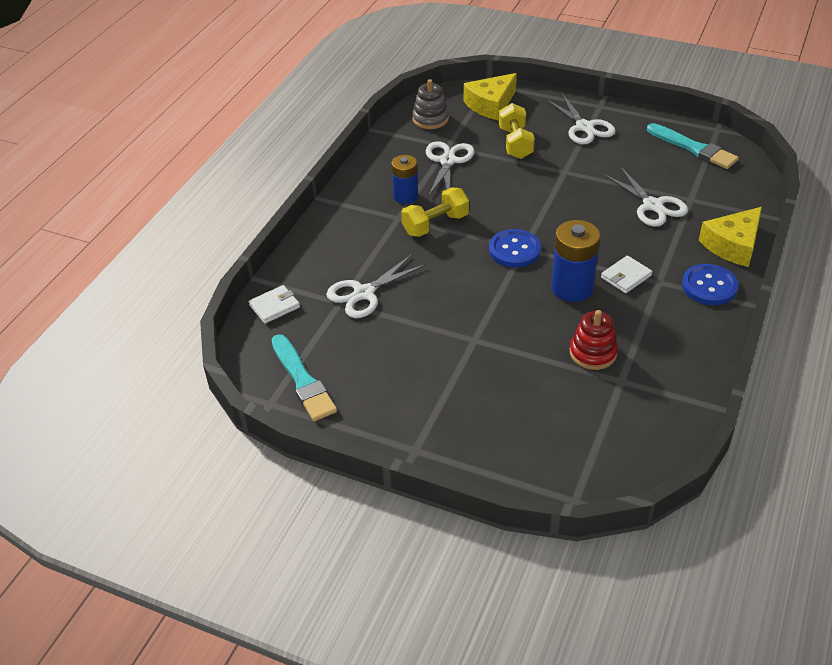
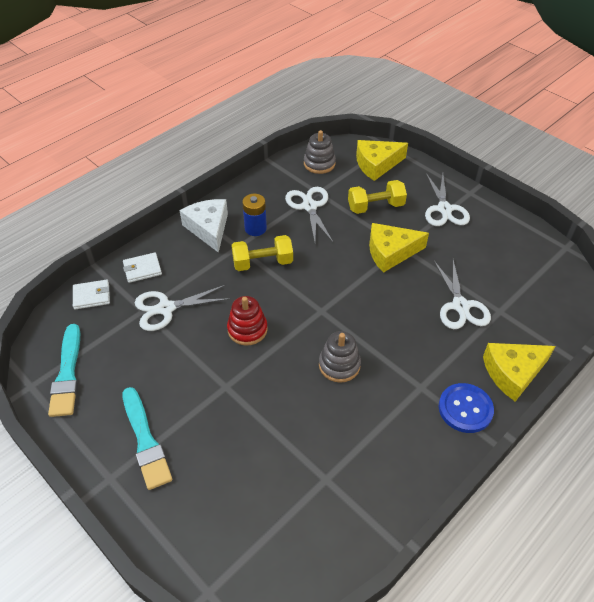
camera: 20 degrees right, 5 degrees up
white scissors [426,141,474,197] -> white scissors turned 45 degrees counterclockwise [285,187,333,242]
blue button [489,229,541,267] -> none
yellow dumbbell [499,103,535,159] -> yellow dumbbell turned 60 degrees clockwise [348,180,407,214]
blue battery [551,220,600,302] -> grey stacking toy [319,331,361,383]
red stacking toy [570,310,618,370] -> red stacking toy moved to [227,296,268,346]
white wallet [601,255,652,294] -> white wallet moved to [123,252,162,283]
turquoise brush [647,123,739,169] -> turquoise brush moved to [123,387,172,490]
none -> white cheese [179,199,228,253]
none -> yellow cheese [369,223,429,273]

